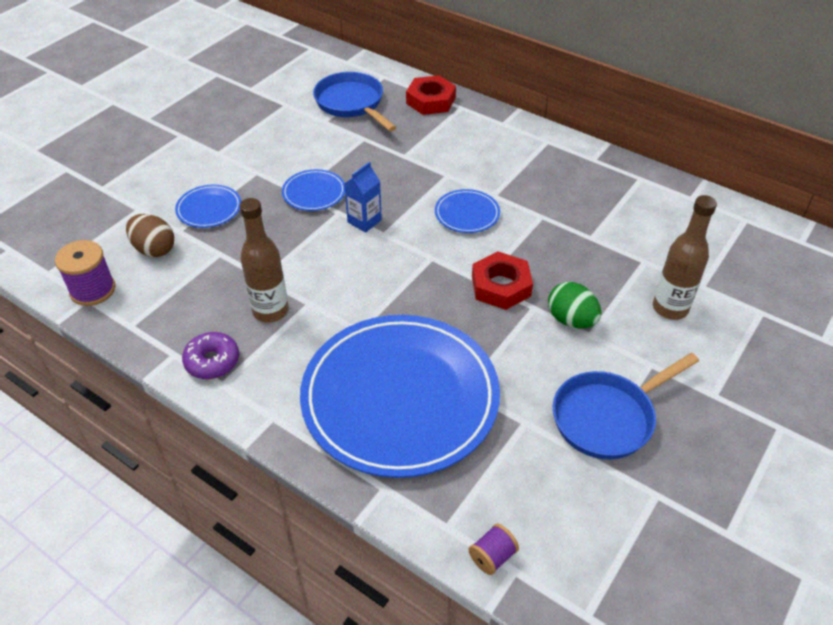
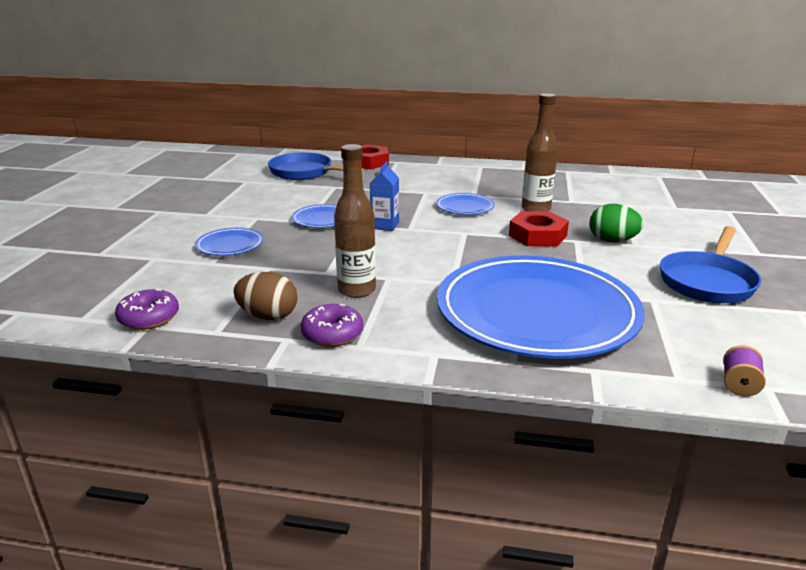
camera: 25 degrees left, 20 degrees down
purple spool [55,240,115,306] -> purple donut [115,289,179,330]
brown egg [126,214,174,257] -> brown egg moved to [233,272,297,320]
brown bottle [653,195,717,320] -> brown bottle moved to [522,93,558,211]

